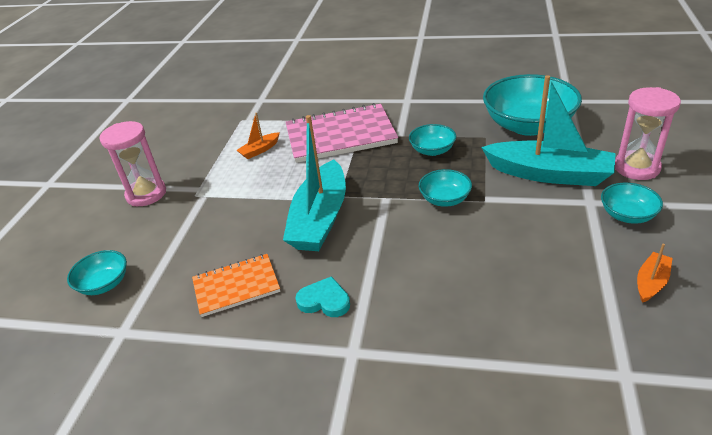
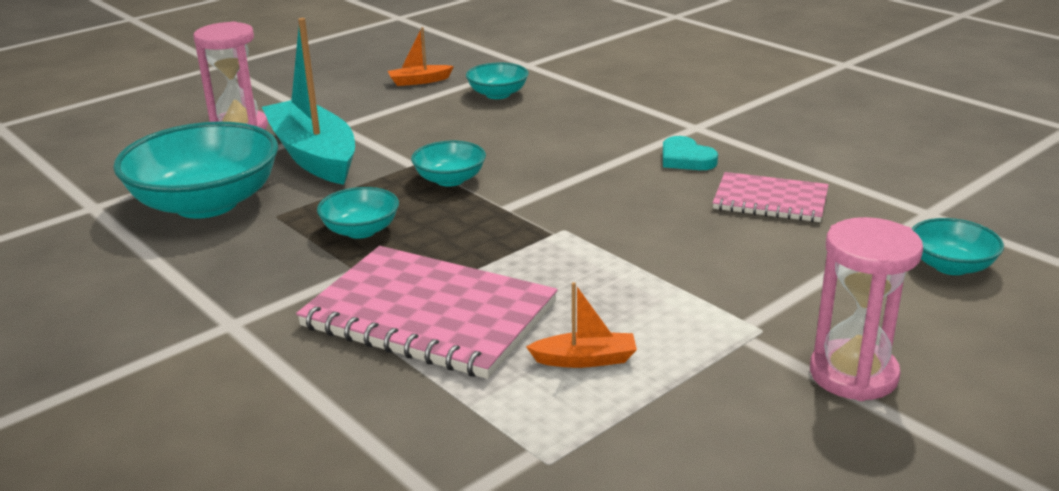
camera: 145 degrees left, 10 degrees down
orange notebook [192,254,280,317] -> pink notebook [712,172,829,222]
turquoise boat [283,115,346,251] -> none
turquoise bowl [601,183,663,224] -> turquoise bowl moved to [466,62,529,99]

